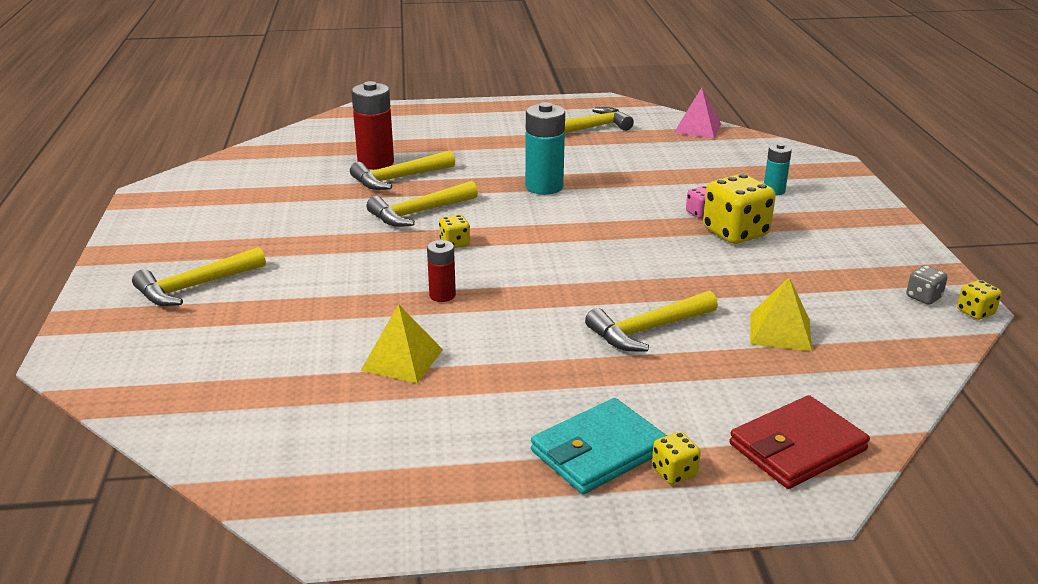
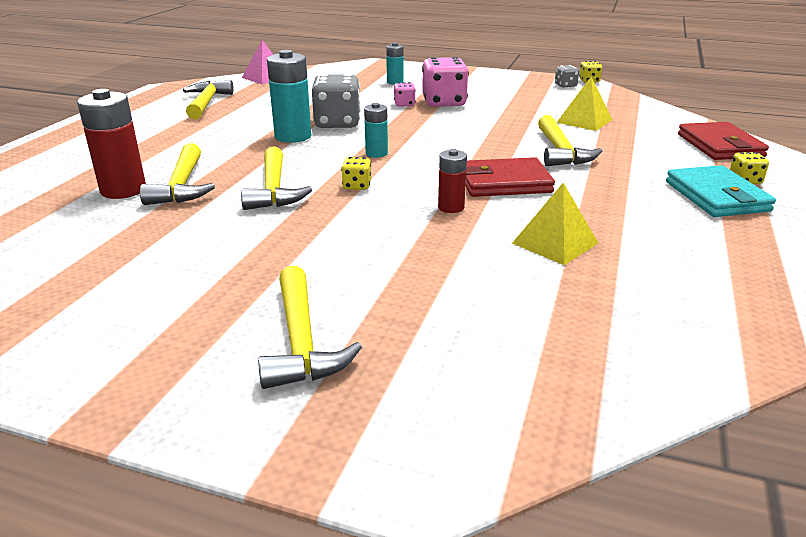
camera: 65 degrees left, 0 degrees up
yellow dice [703,174,776,244] -> pink dice [422,57,469,107]
none -> grey dice [312,74,361,128]
none -> turquoise battery [364,103,388,158]
none -> red wallet [466,157,555,197]

